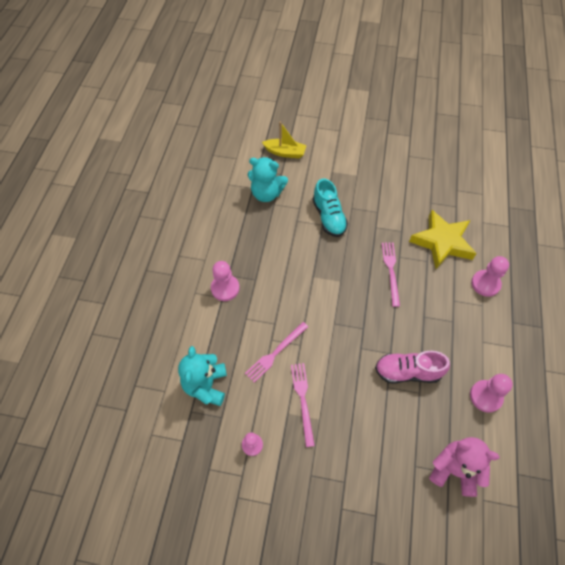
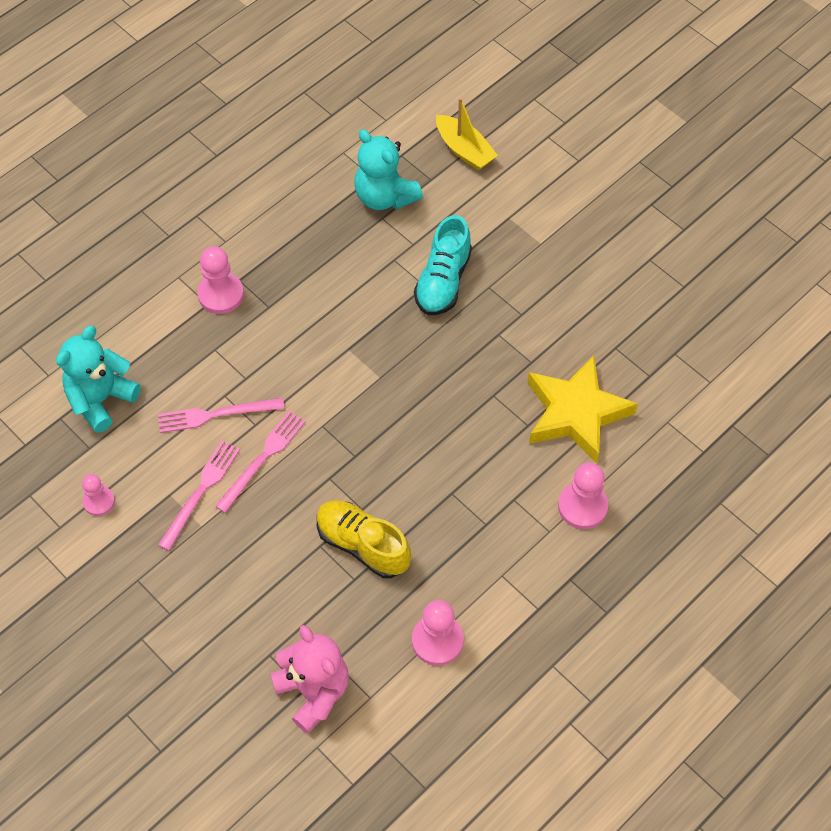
camera: 35 degrees right, 0 degrees up
pink shoe [375,351,450,384] -> yellow shoe [317,500,411,578]
pink fork [382,243,400,307] -> pink fork moved to [215,411,306,513]

